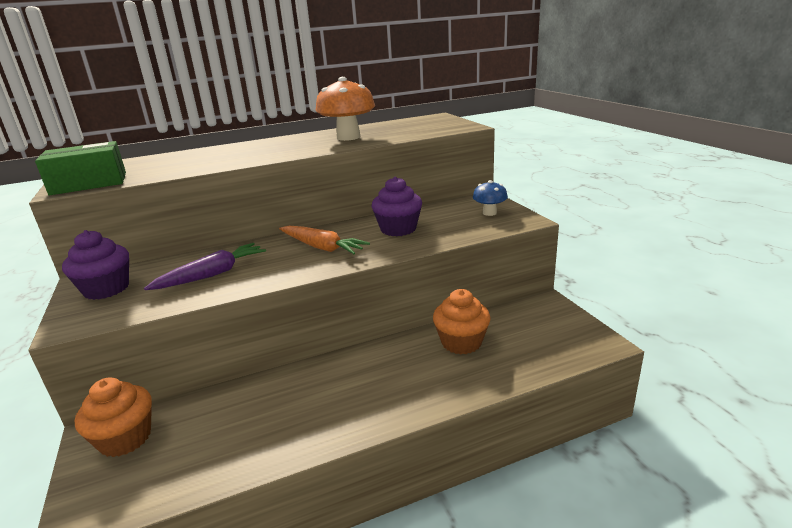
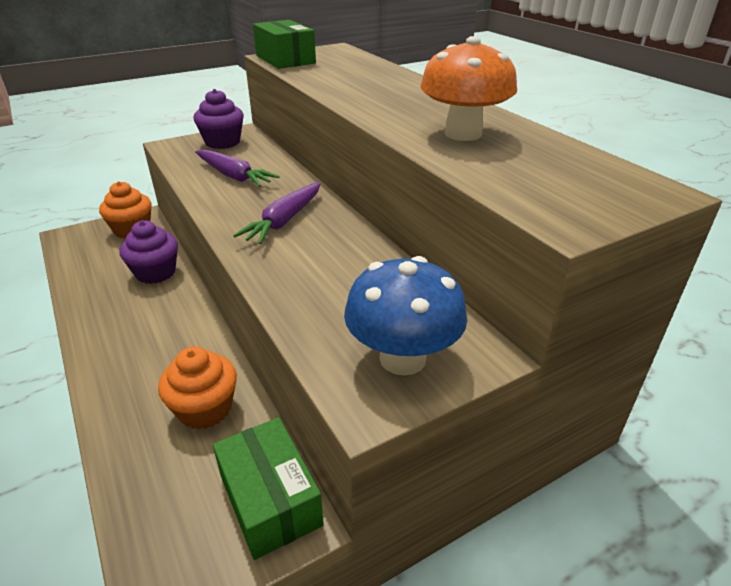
camera: 80 degrees right, 10 degrees up
orange carrot [279,226,370,254] -> purple carrot [233,182,320,244]
purple cupcake [371,177,422,236] -> purple cupcake moved to [120,220,178,284]
blue mushroom [473,180,508,216] -> blue mushroom [344,256,467,375], size x1.82
none -> green box [213,417,324,560]

